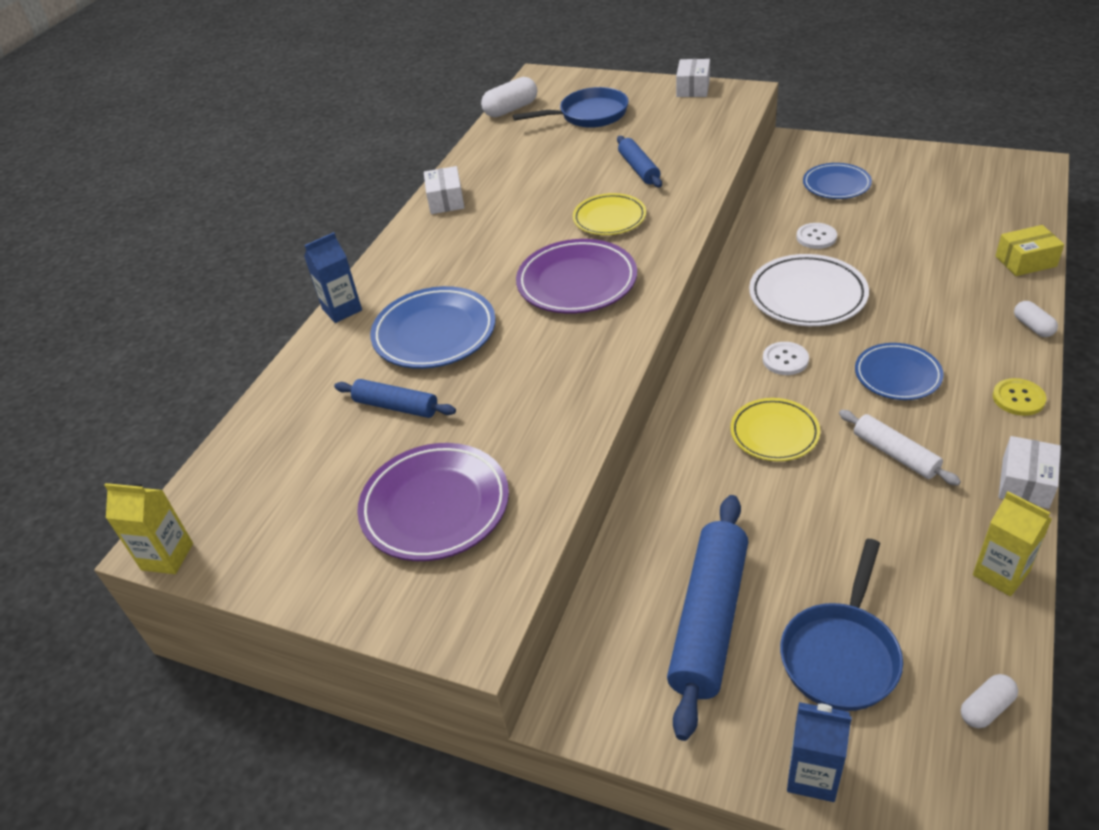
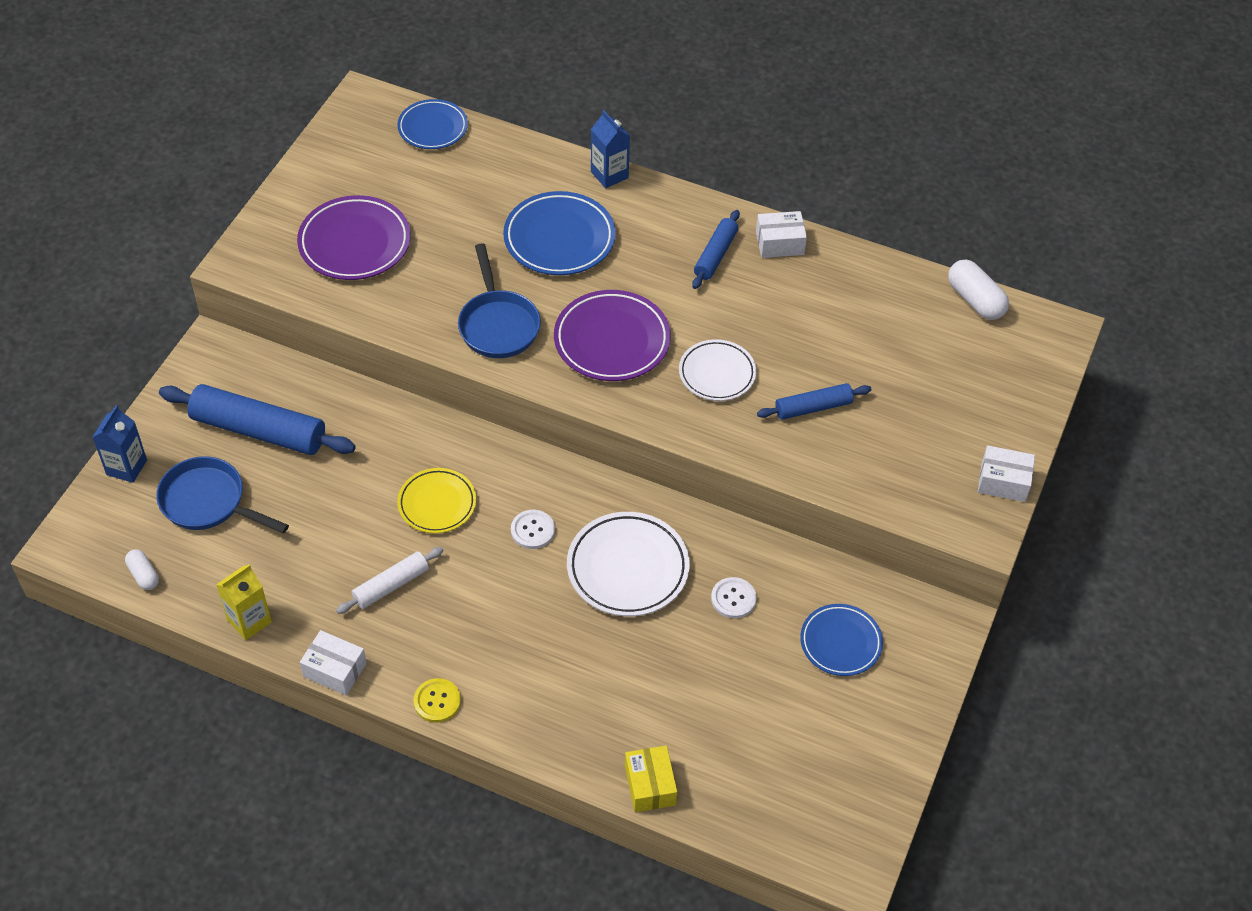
camera: 85 degrees right, 10 degrees up
yellow carton [104,483,193,574] -> none
blue rolling pin [334,379,456,418] -> blue rolling pin moved to [692,210,740,289]
blue pan [513,87,629,128] -> blue pan moved to [458,243,541,358]
yellow plate [573,193,646,235] -> white plate [679,339,756,401]
blue plate [855,343,944,400] -> blue plate moved to [398,99,468,149]
white capsule [1014,301,1058,337] -> none

